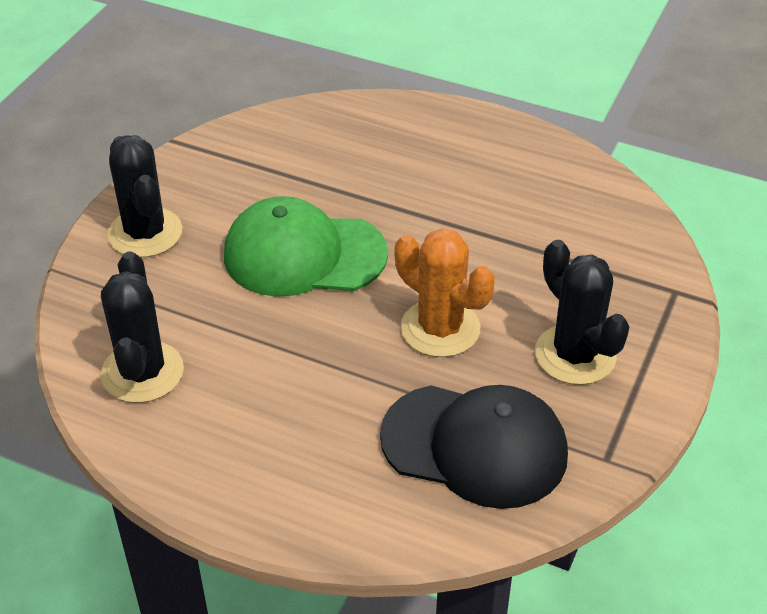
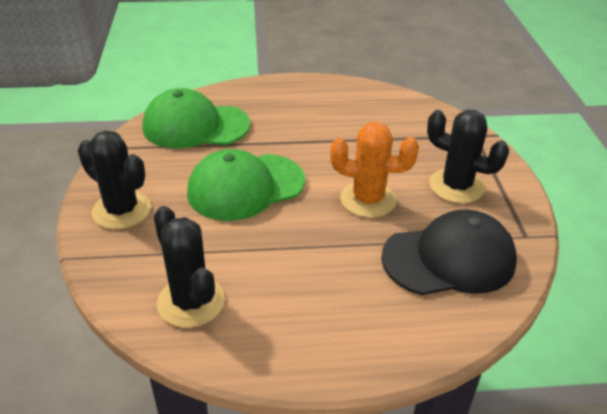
camera: 30 degrees left, 5 degrees down
none -> green cap [143,88,250,149]

